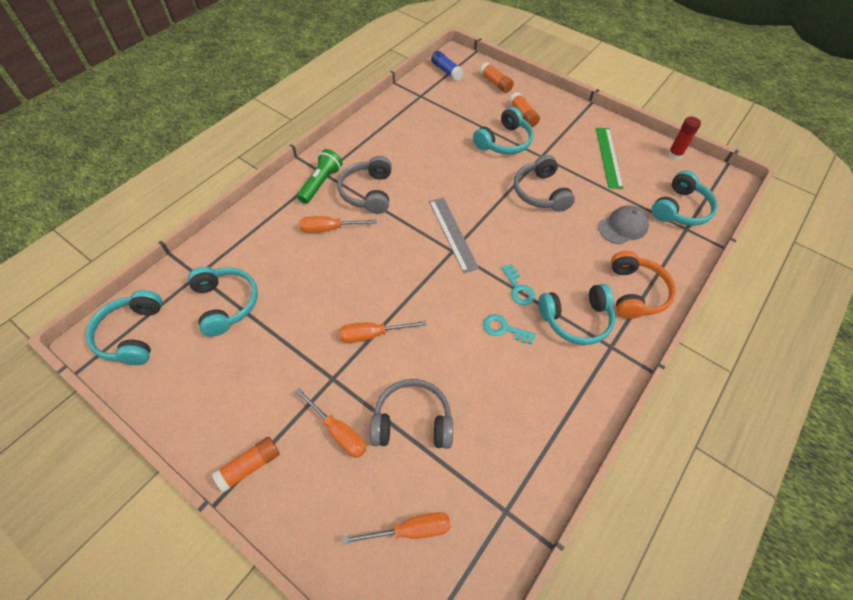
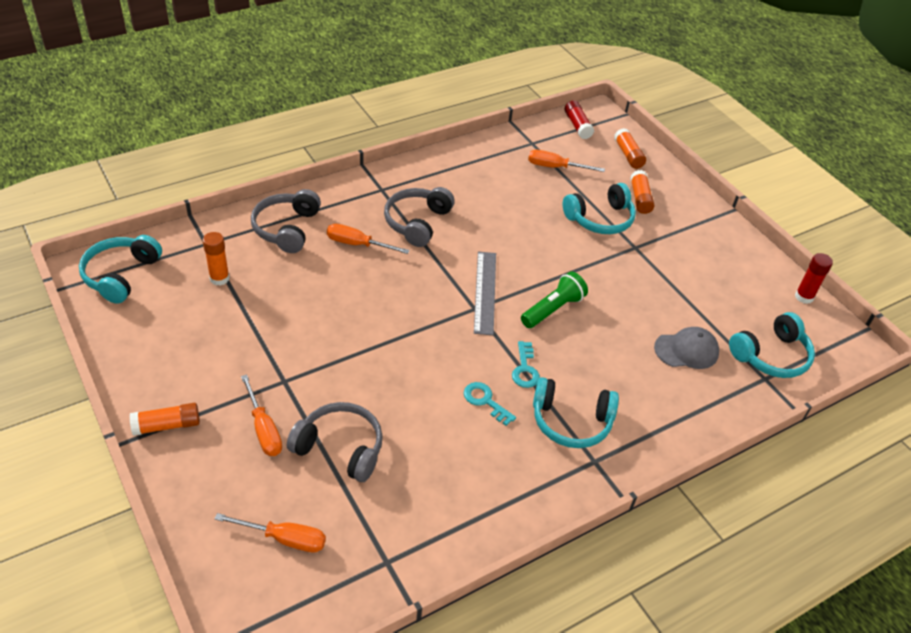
camera: 20 degrees right, 10 degrees down
turquoise headphones [188,267,258,336] -> orange glue stick [202,232,230,286]
green flashlight [297,149,343,204] -> green flashlight moved to [521,272,588,328]
orange screwdriver [339,321,426,343] -> orange screwdriver moved to [528,150,605,172]
blue glue stick [431,51,464,81] -> red glue stick [565,100,594,139]
grey headphones [514,155,575,212] -> grey headphones moved to [251,189,321,253]
green ruler [596,128,624,189] -> none
orange headphones [611,251,676,319] -> none

